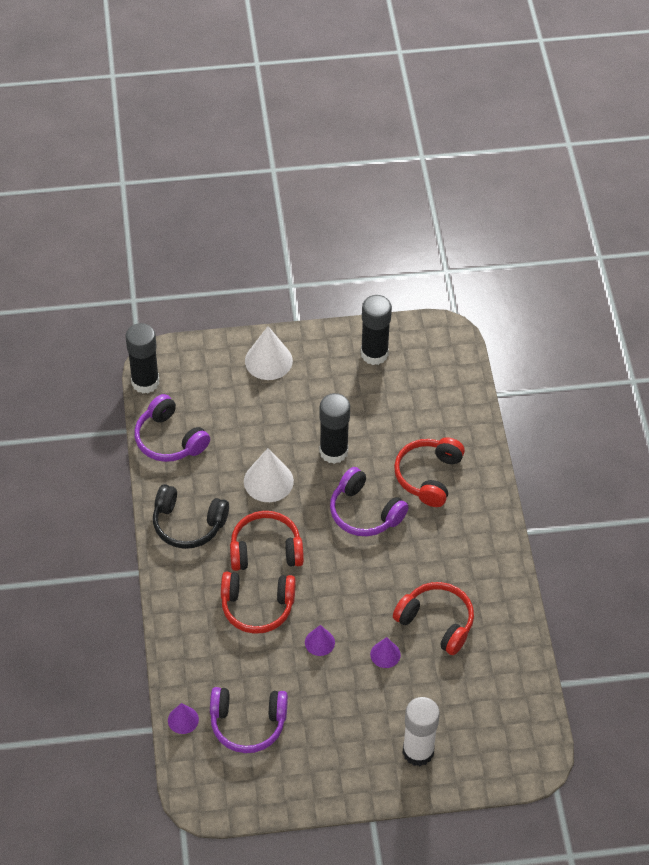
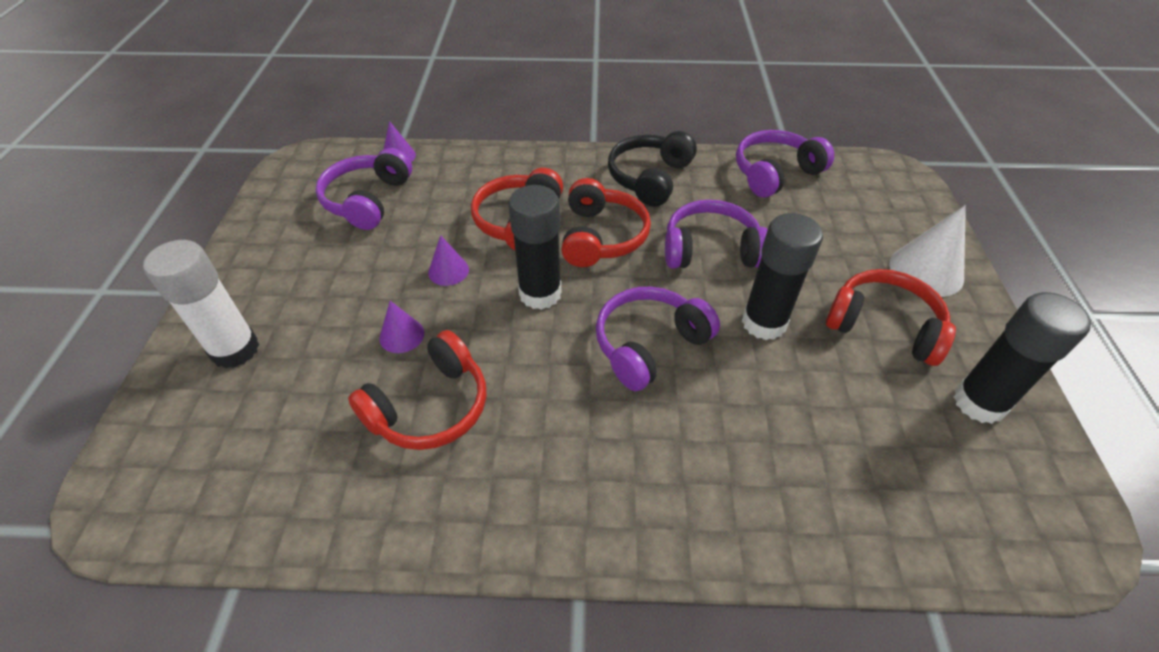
camera: 100 degrees right, 5 degrees down
black glue stick [125,323,159,394] -> black glue stick moved to [508,185,562,310]
white cone [244,448,294,502] -> purple headphones [665,200,768,268]
red headphones [394,437,465,507] -> red headphones moved to [826,269,956,366]

